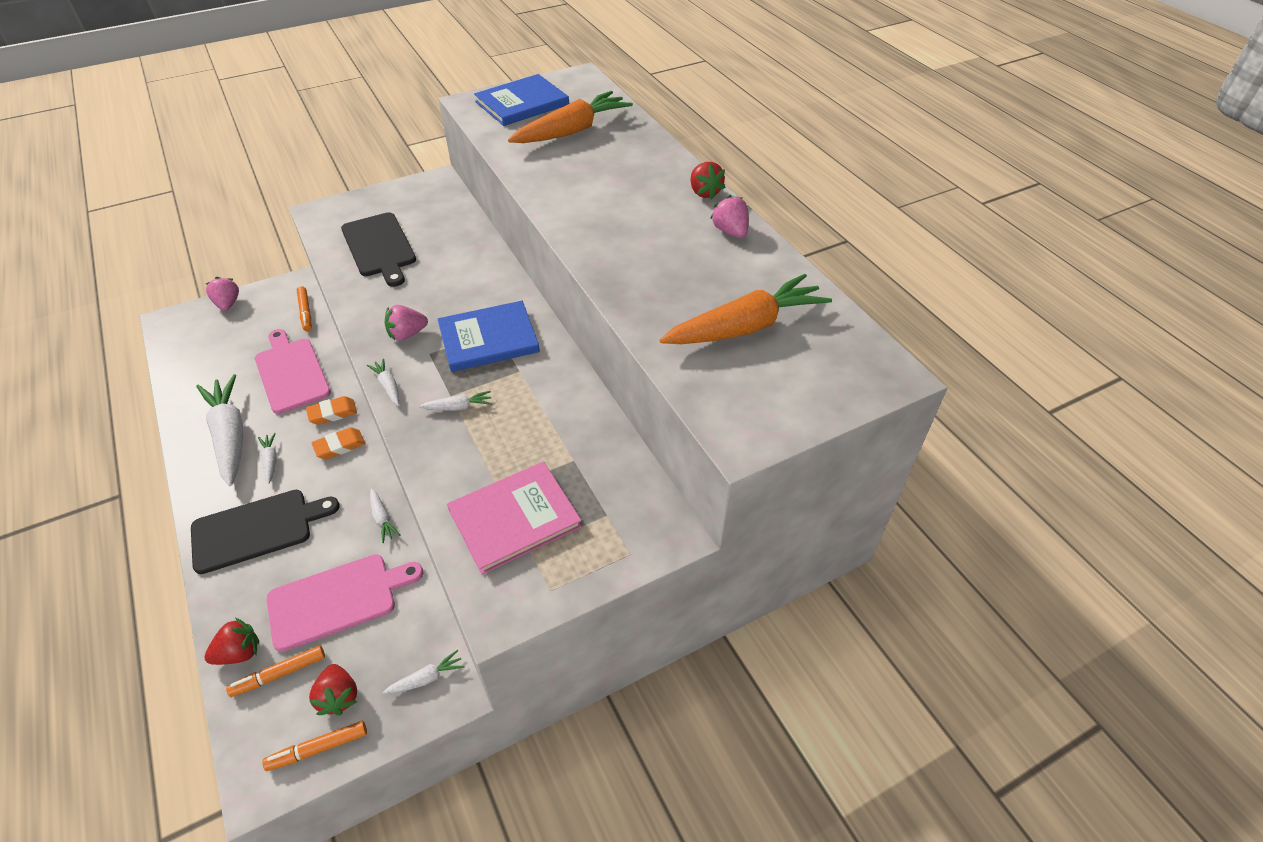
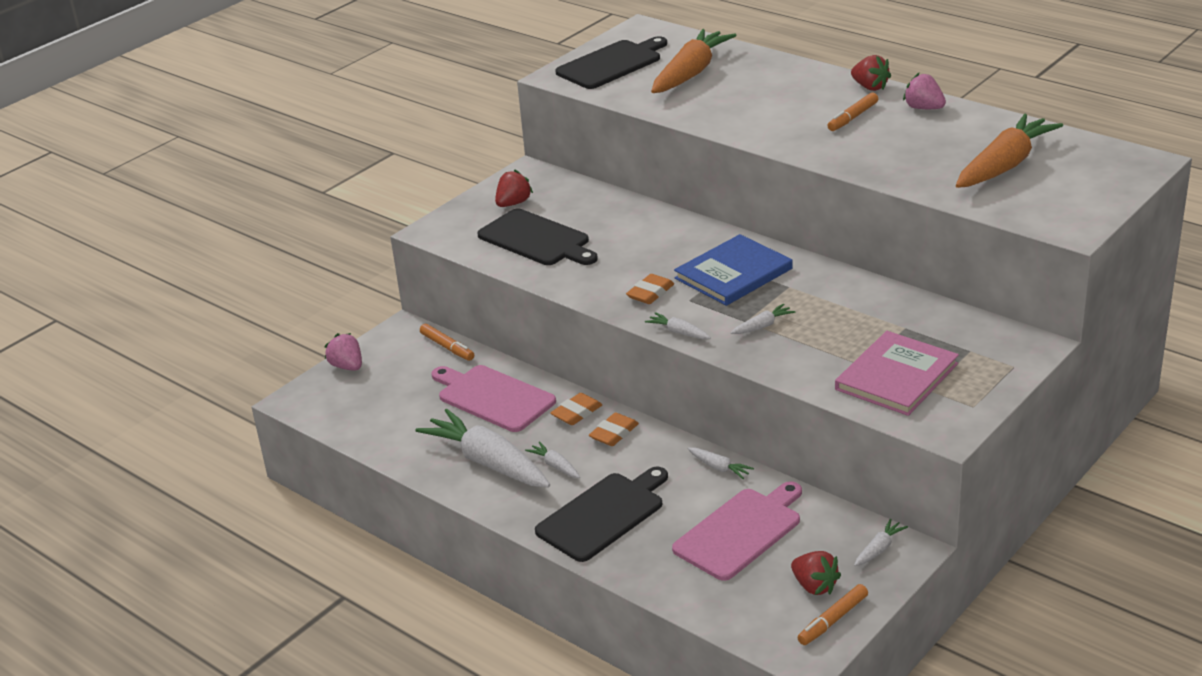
camera: 20 degrees left, 15 degrees down
red strawberry [204,618,259,665] -> red strawberry moved to [495,169,533,207]
orange marker [226,646,325,697] -> orange marker moved to [827,93,878,131]
pink strawberry [385,305,428,341] -> orange eraser [626,274,674,304]
blue book [474,74,569,126] -> black cutting board [555,36,667,89]

